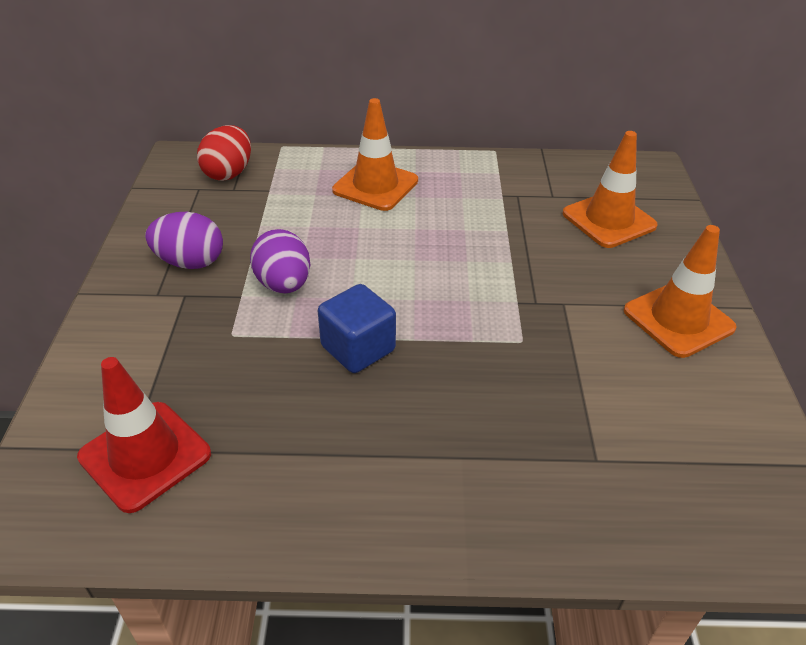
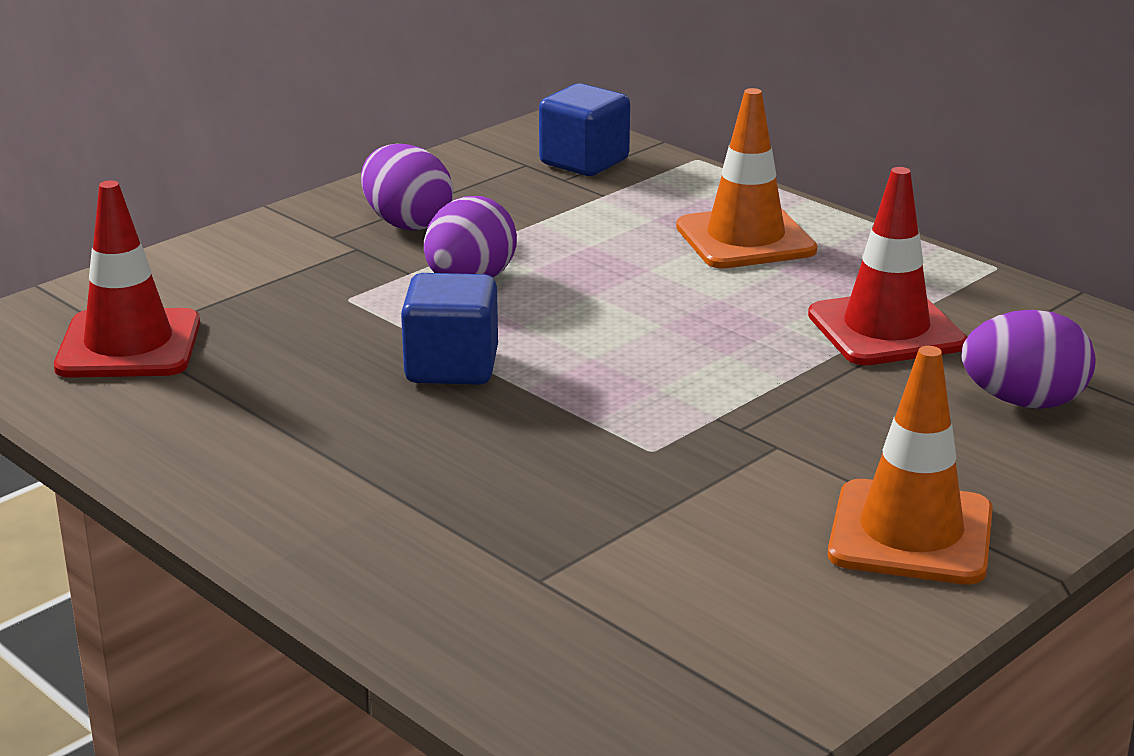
camera: 45 degrees right, 15 degrees down
red egg [197,125,251,181] -> blue cube [539,83,630,176]
orange traffic cone [563,131,658,248] -> purple egg [962,310,1095,409]
none -> red traffic cone [808,167,967,365]

